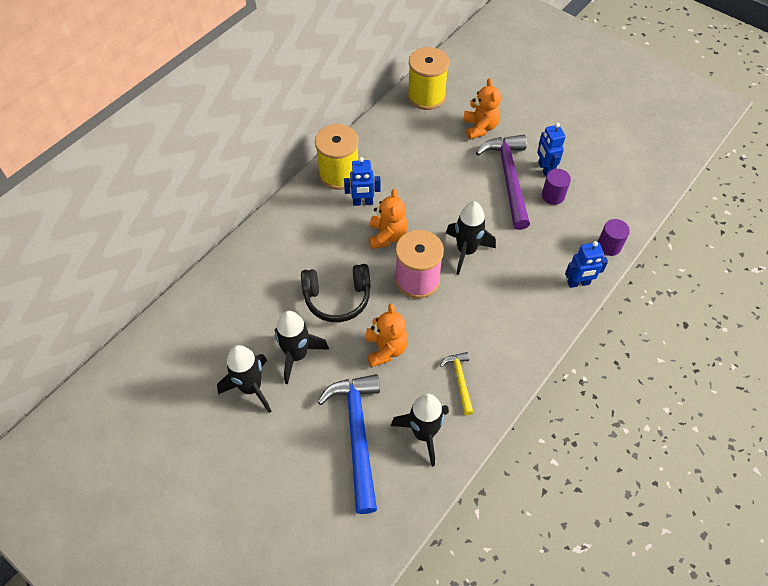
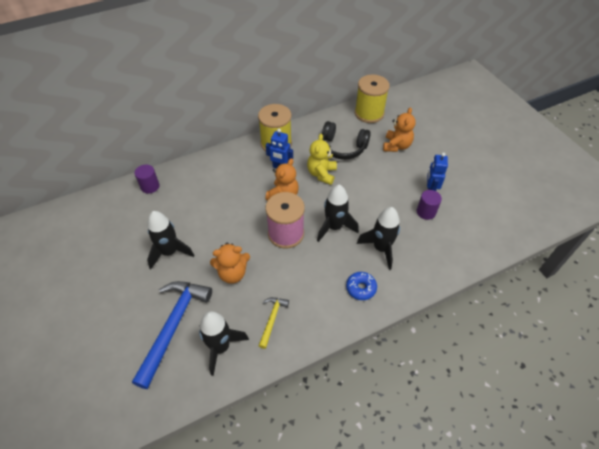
camera: 25 degrees right, 5 degrees down
black rocket [217,345,271,413] -> black rocket moved to [357,207,400,270]
black headphones [301,264,371,322] -> black headphones moved to [322,121,371,160]
orange teddy bear [365,303,408,368] -> orange teddy bear turned 60 degrees clockwise [210,243,250,284]
purple hammer [476,135,530,230] -> none
blue robot [565,241,608,288] -> none
purple cylinder [598,219,630,256] -> purple cylinder moved to [135,165,160,194]
none -> yellow teddy bear [307,134,337,185]
none -> blue donut [346,272,377,300]

